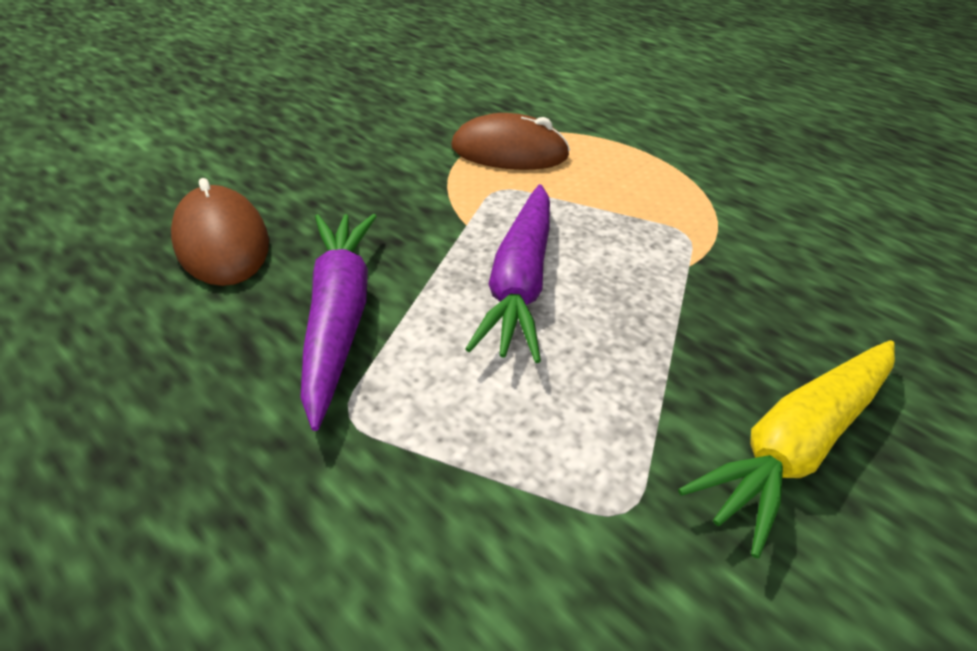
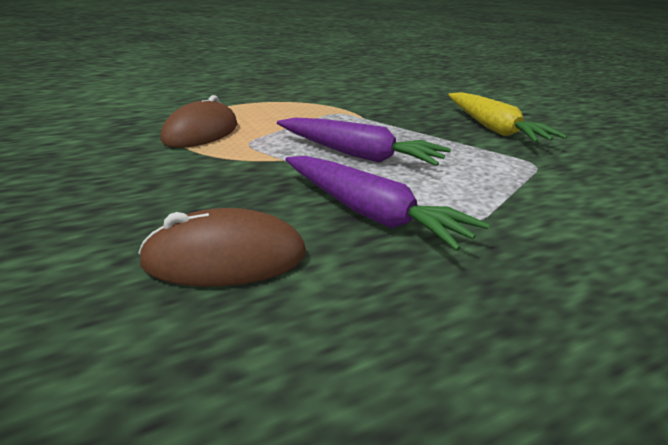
camera: 70 degrees left, 15 degrees down
purple carrot [300,214,377,431] -> purple carrot turned 150 degrees counterclockwise [285,156,489,251]

